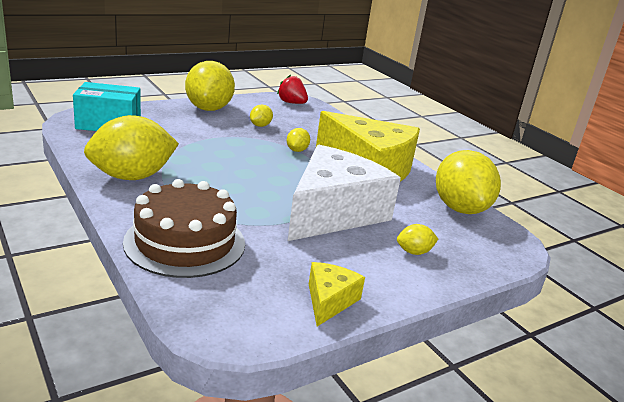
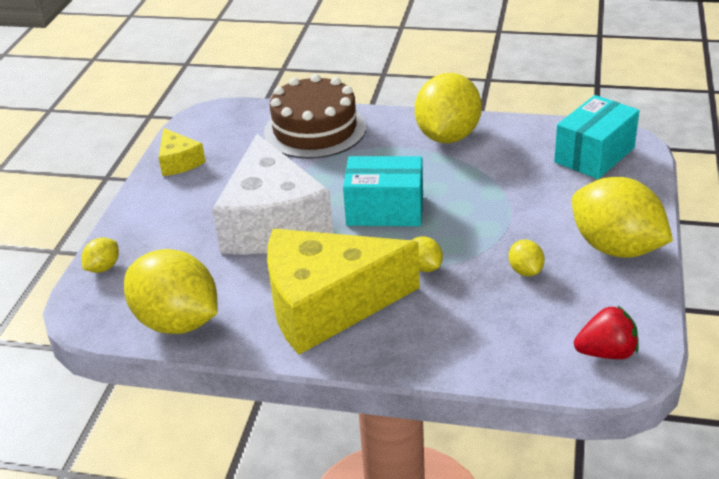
camera: 140 degrees right, 10 degrees up
yellow lemon [397,224,438,255] -> yellow lemon moved to [82,238,119,273]
none -> turquoise box [343,156,423,226]

